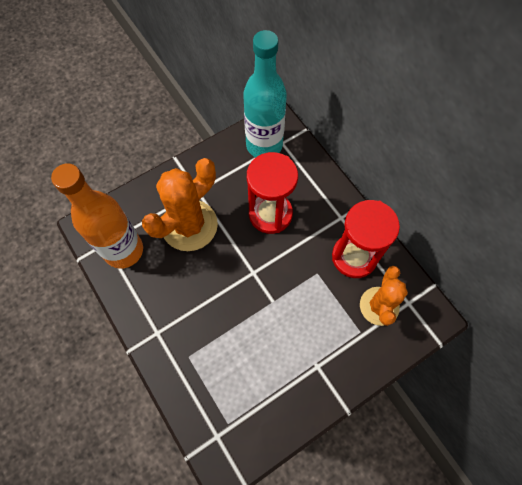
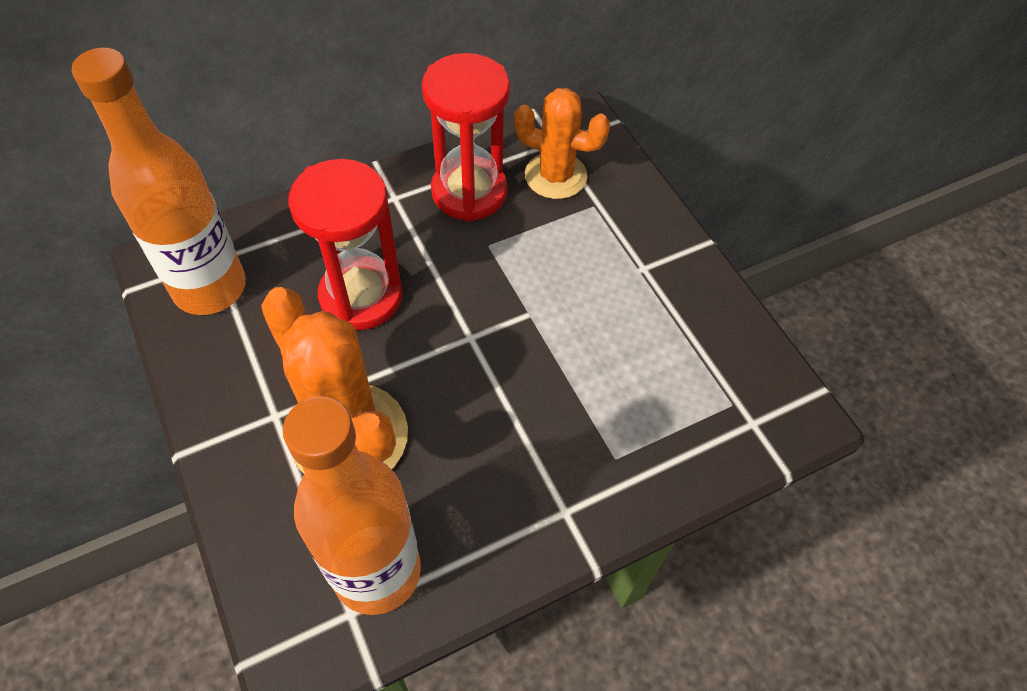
camera: 85 degrees left, 10 degrees down
turquoise bottle [243,30,287,157] -> orange bottle [72,47,246,315]

